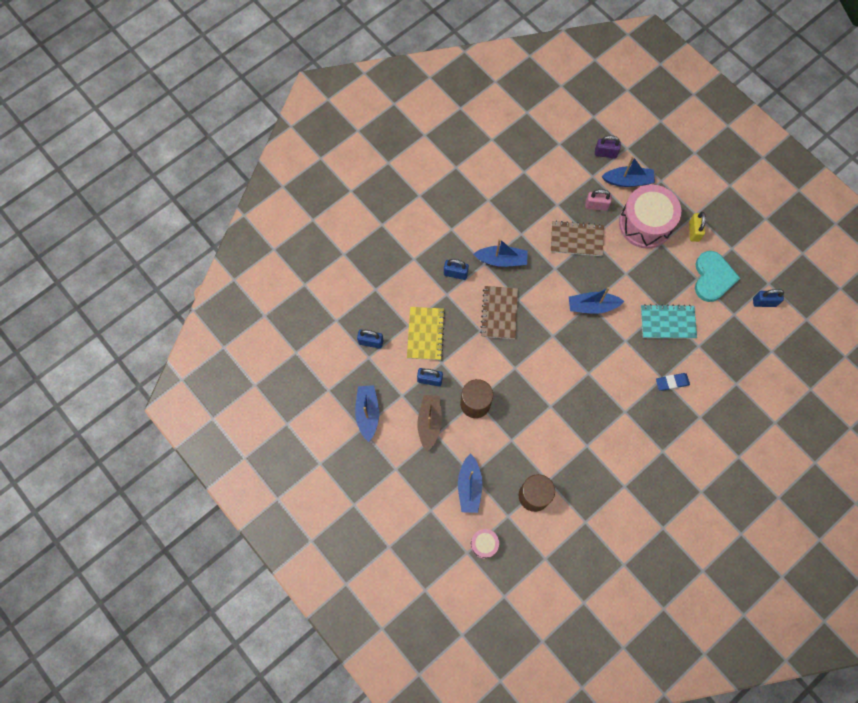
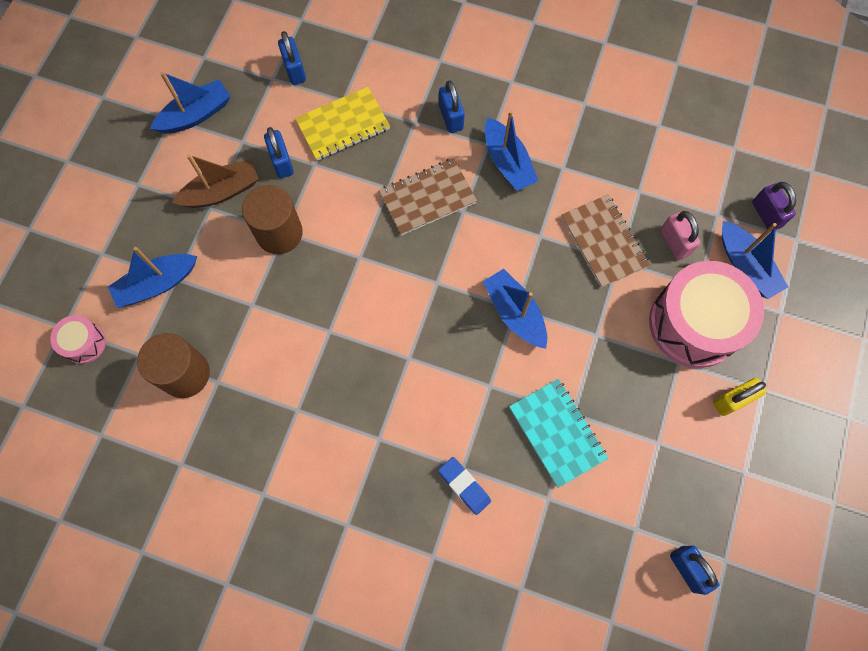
camera: 60 degrees right, 0 degrees up
turquoise heart [695,251,740,302] -> none

